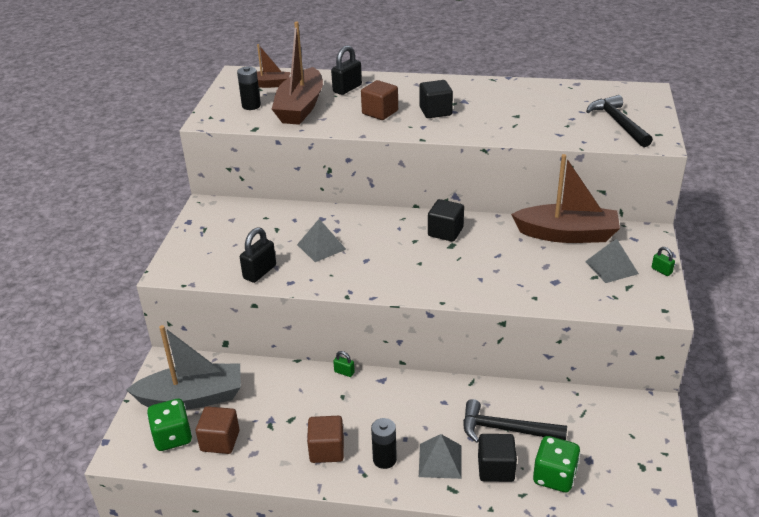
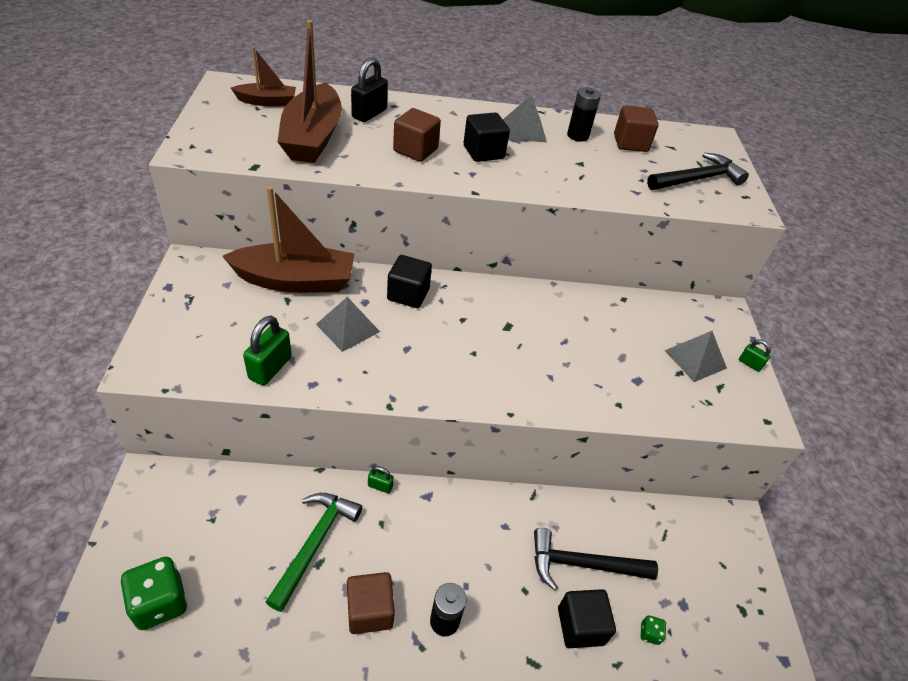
camera: 15 degrees left, 10 degrees up
grey boat [126,325,241,410] -> none
brown cube [196,406,239,454] -> brown cube moved to [614,106,659,152]
black battery [237,67,261,110] -> black battery moved to [567,87,601,142]
black padlock [240,227,276,283] -> green padlock [243,316,292,385]
grey pyramid [419,434,462,479] -> grey pyramid moved to [503,95,547,142]
black cube [428,199,464,242] -> black cube moved to [387,255,432,308]
brown boat [511,154,620,243] -> brown boat moved to [222,186,354,293]
green dice [533,436,580,492] -> green dice [641,615,666,645], size x0.44
black hammer [586,95,653,147] -> black hammer turned 90 degrees clockwise [647,153,749,190]
none -> green hammer [266,493,362,612]

